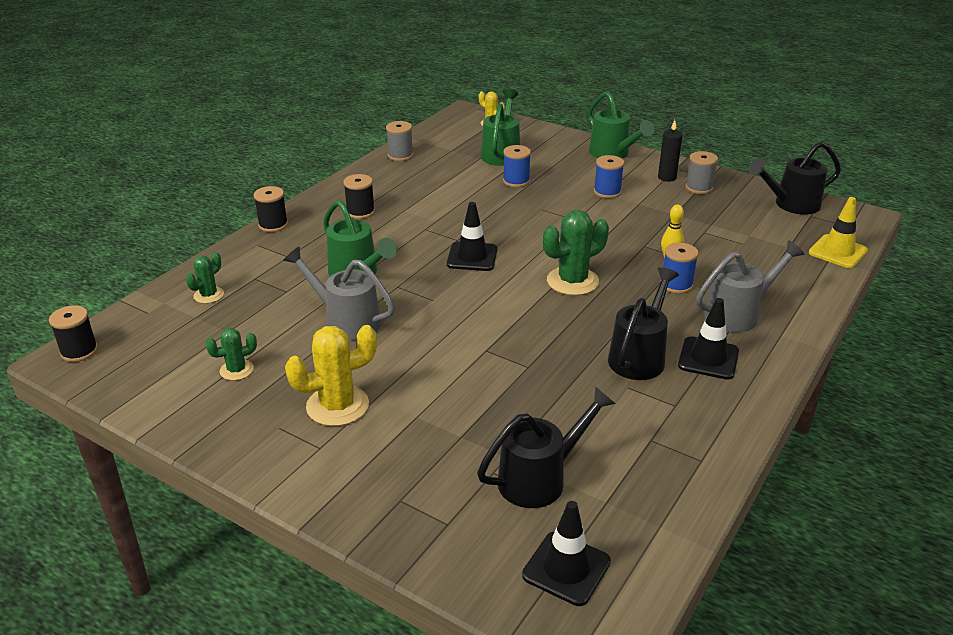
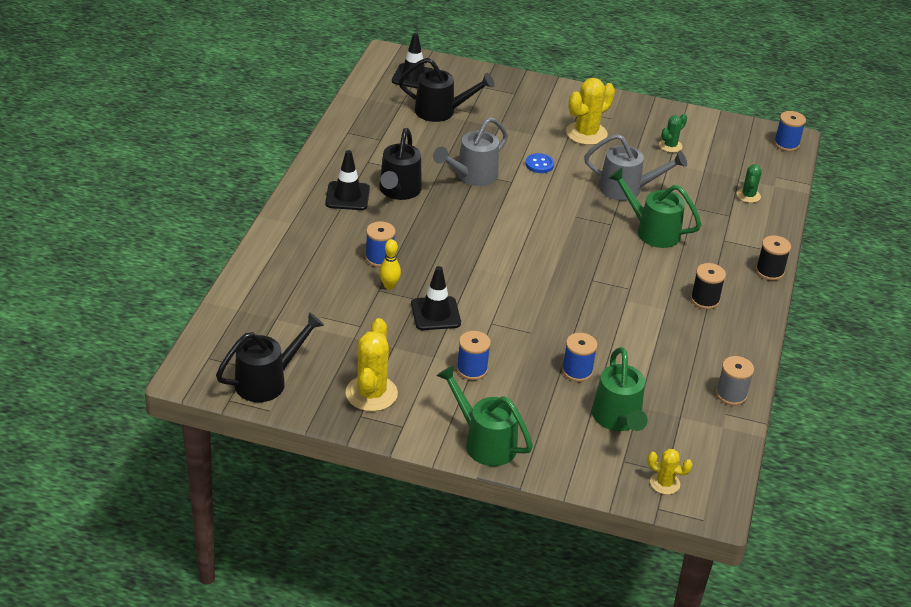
camera: 160 degrees right, 5 degrees up
black spool [49,305,98,362] -> blue spool [774,111,806,151]
black traffic cone [447,202,497,271] -> black traffic cone moved to [411,266,461,330]
black watering can [477,386,616,508] -> black watering can turned 120 degrees counterclockwise [399,58,495,122]
green cactus [543,210,609,295] -> none
black candle [658,120,682,182] -> none
grey spool [685,151,718,194] -> yellow cactus [346,318,398,412]
grey watering can [696,240,805,332] -> grey watering can moved to [433,117,508,186]
yellow traffic cone [809,197,868,268] -> none
none -> blue button [525,153,554,173]

